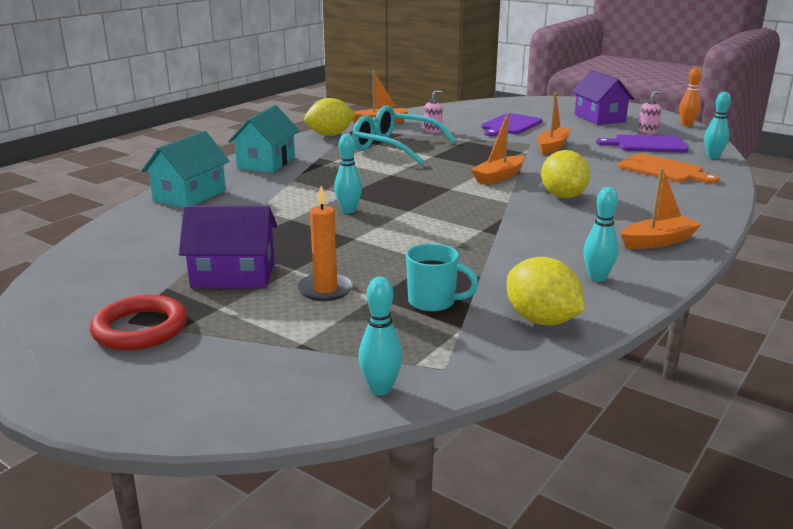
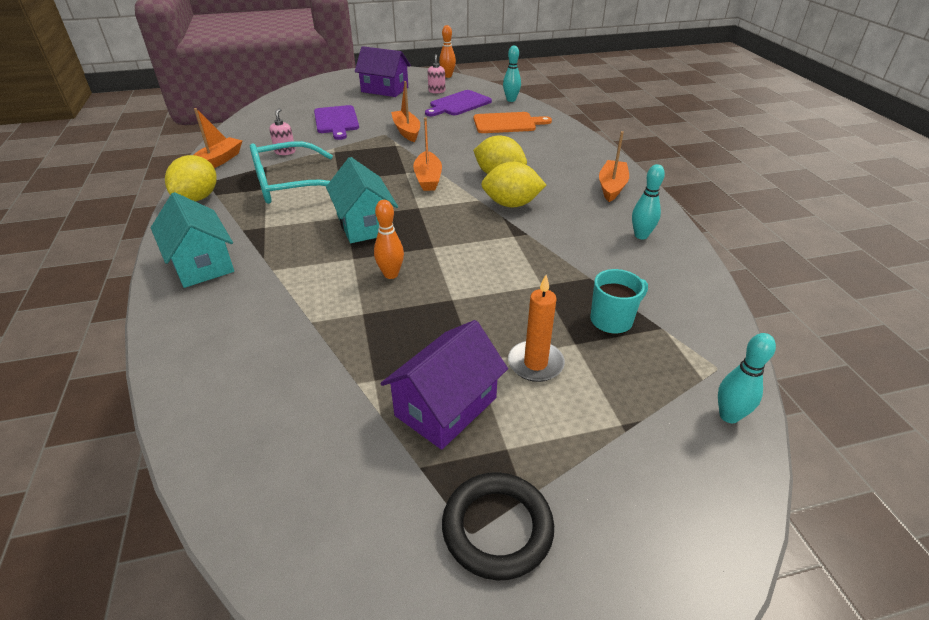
camera: 50 degrees left, 15 degrees up
red ring [90,295,187,350] -> black ring [442,472,554,580]
turquoise house [141,131,230,208] -> turquoise house moved to [326,157,398,243]
turquoise bowling pin [334,134,362,213] -> orange bowling pin [374,200,404,279]
yellow lemon [507,257,585,325] -> yellow lemon moved to [481,162,546,207]

